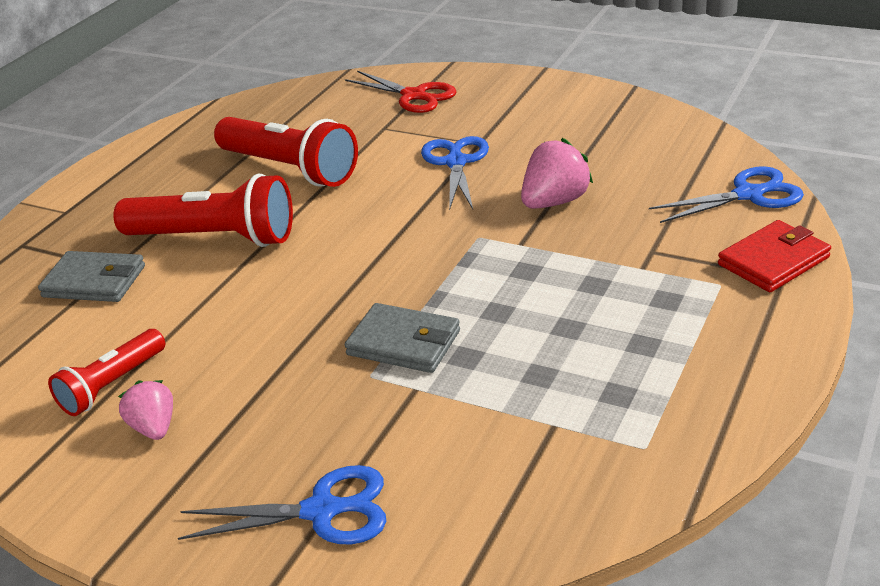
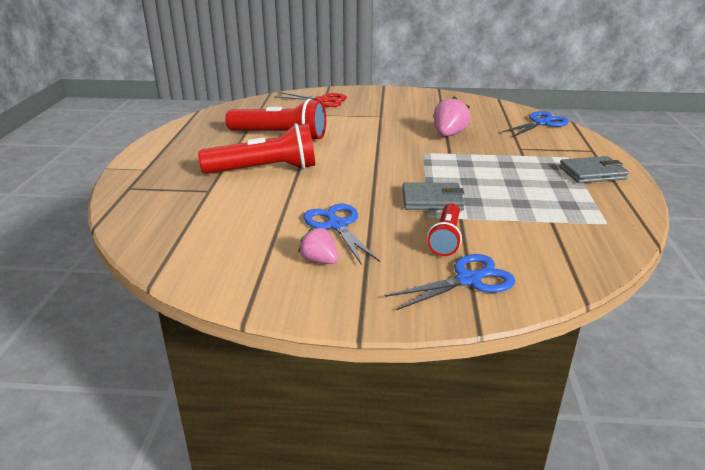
camera: 25 degrees left, 5 degrees down
grey wallet [38,251,145,302] -> grey wallet moved to [559,156,629,183]
red flashlight [48,329,165,416] -> red flashlight moved to [427,203,462,256]
blue scissors [421,136,489,211] -> blue scissors moved to [303,204,380,265]
red wallet [718,220,831,292] -> none

